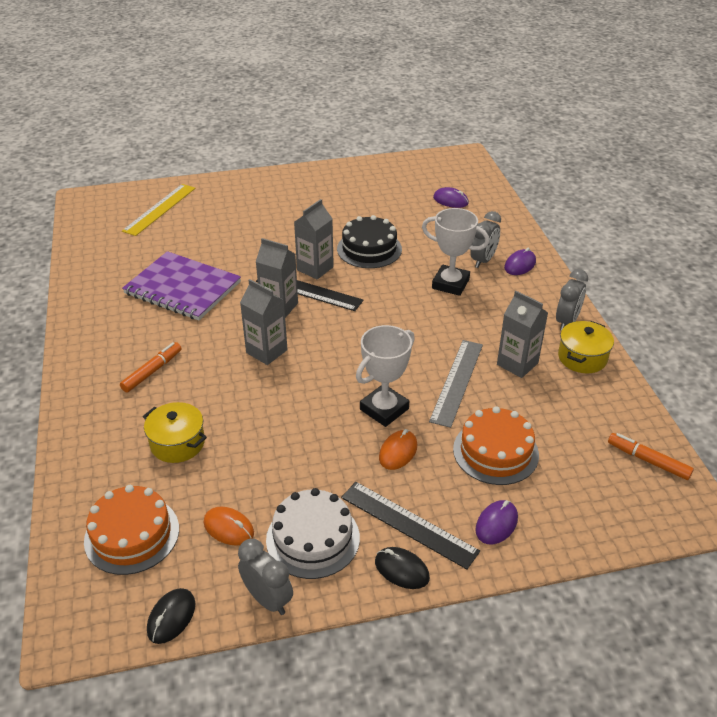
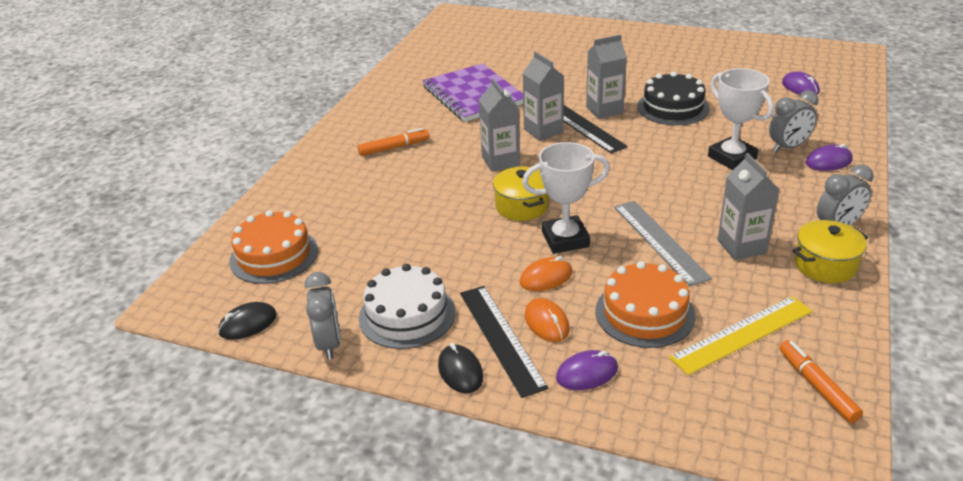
camera: 35 degrees right, 5 degrees down
yellow ruler [122,184,195,236] -> yellow ruler moved to [669,296,813,375]
yellow pot [143,402,207,463] -> yellow pot moved to [493,167,549,221]
orange mouse [204,507,254,546] -> orange mouse moved to [525,298,570,342]
grey ruler [429,340,483,428] -> grey ruler turned 75 degrees counterclockwise [614,201,712,286]

